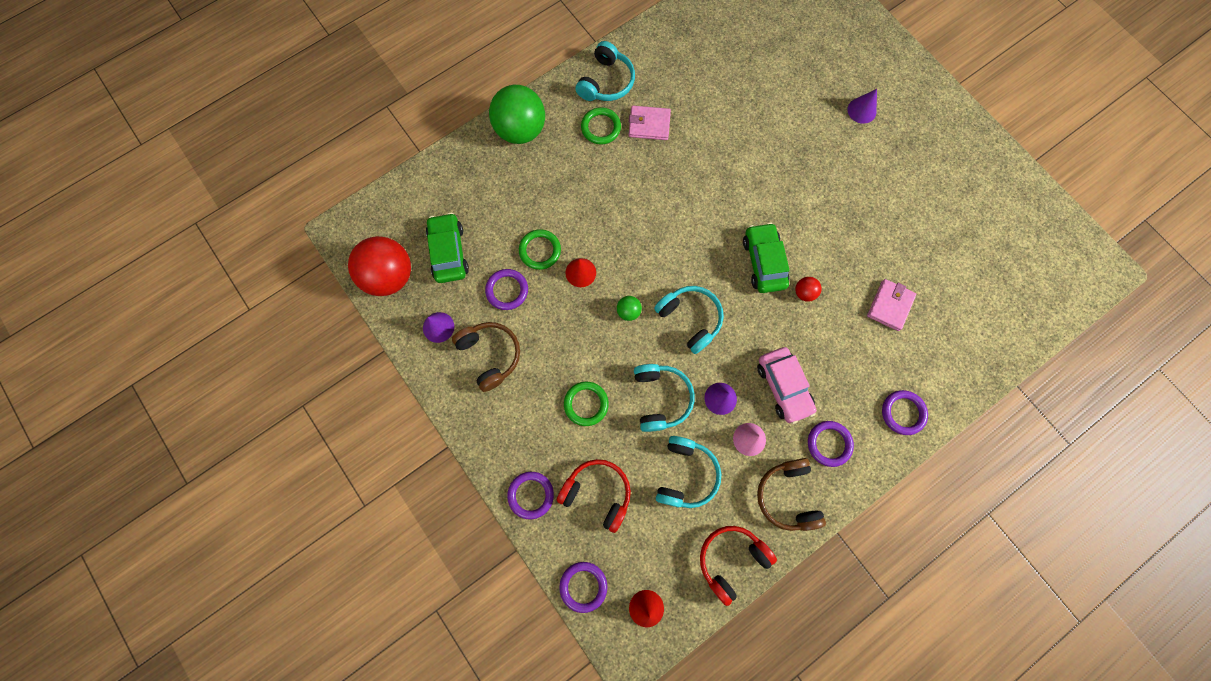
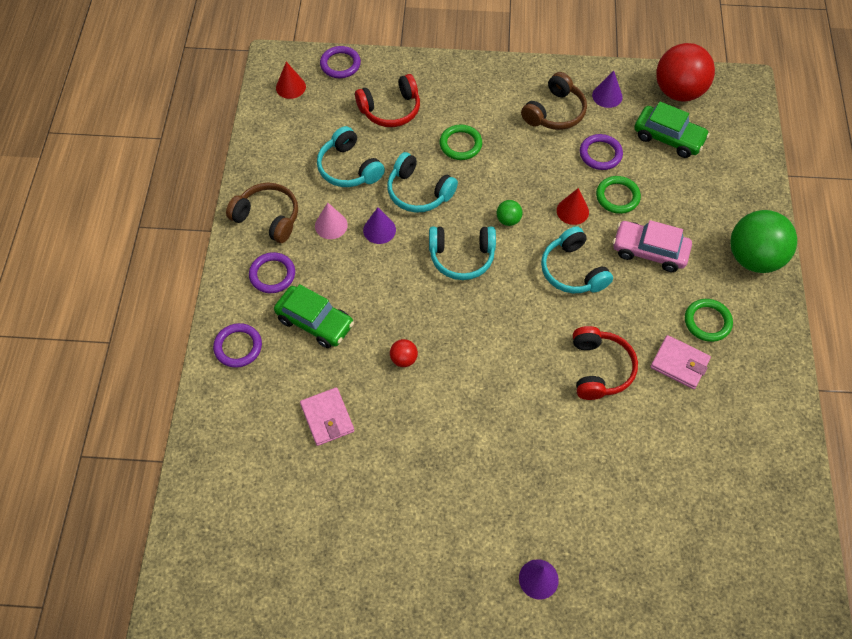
camera: 130 degrees right, 15 degrees down
brown headphones [452,322,520,392] -> brown headphones turned 60 degrees counterclockwise [521,72,587,130]
purple ring [507,472,554,519] -> none
turquoise headphones [575,41,635,101] -> turquoise headphones moved to [541,226,613,293]
pink wallet [629,106,671,140] -> pink wallet turned 75 degrees clockwise [650,335,711,389]
red headphones [700,526,777,606] -> red headphones moved to [573,326,638,400]
green car [743,222,790,293] -> green car moved to [274,284,354,348]
pink car [757,347,816,424] -> pink car moved to [613,220,692,272]

